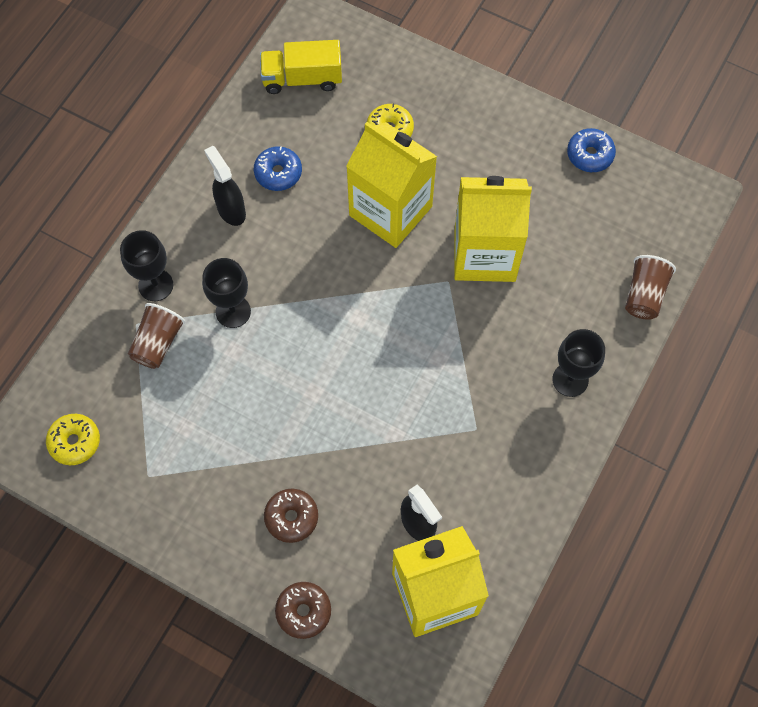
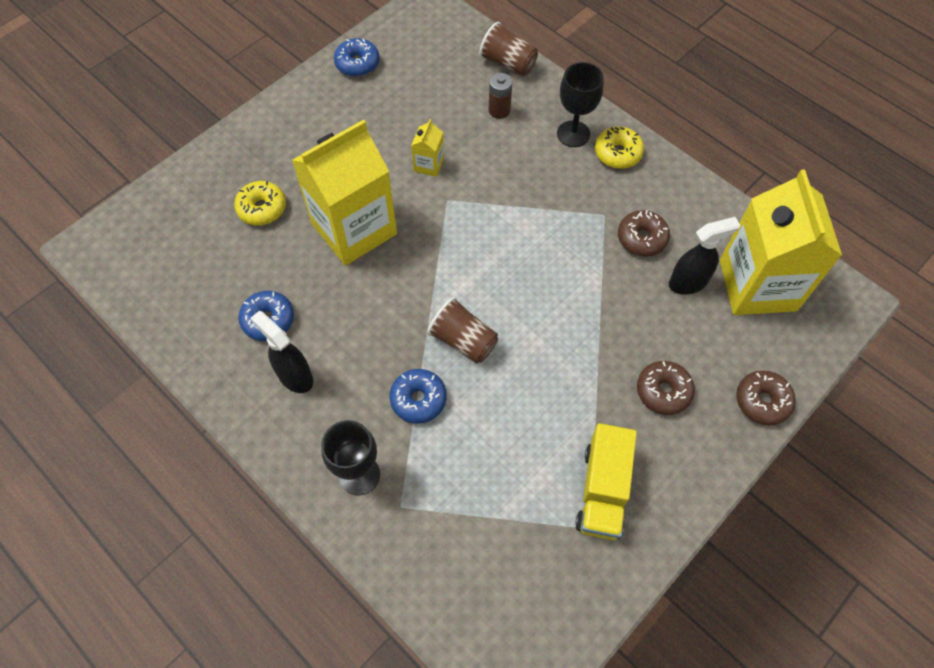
camera: 75 degrees left, 5 degrees down
yellow donut [46,414,100,465] -> yellow donut moved to [595,127,644,169]
brown cup [128,303,185,369] -> brown cup moved to [427,297,498,364]
black goblet [202,258,251,328] -> blue donut [390,369,447,424]
black spray bottle [204,146,246,226] -> black spray bottle turned 60 degrees clockwise [250,311,313,393]
yellow truck [260,40,342,94] -> yellow truck moved to [575,423,637,540]
yellow carton [454,176,532,282] -> yellow carton [411,119,444,177], size x0.41
none -> brown battery [489,73,513,119]
none -> brown donut [618,210,670,257]

